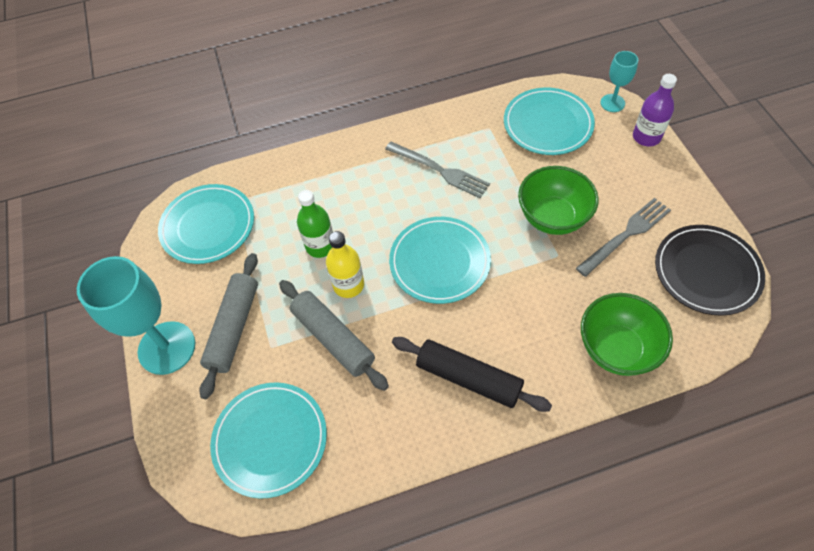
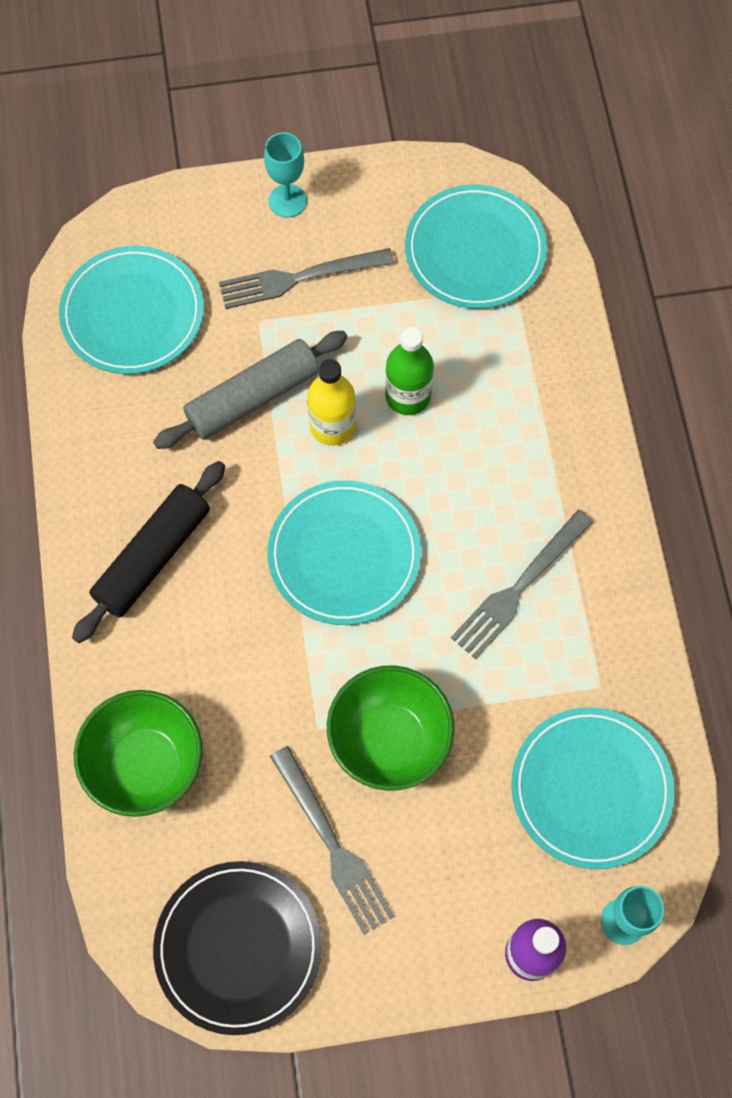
camera: 95 degrees right, 10 degrees up
turquoise goblet [77,256,195,375] -> turquoise goblet [264,132,307,218], size x0.51
grey rolling pin [199,253,258,399] -> grey fork [219,248,394,309]

